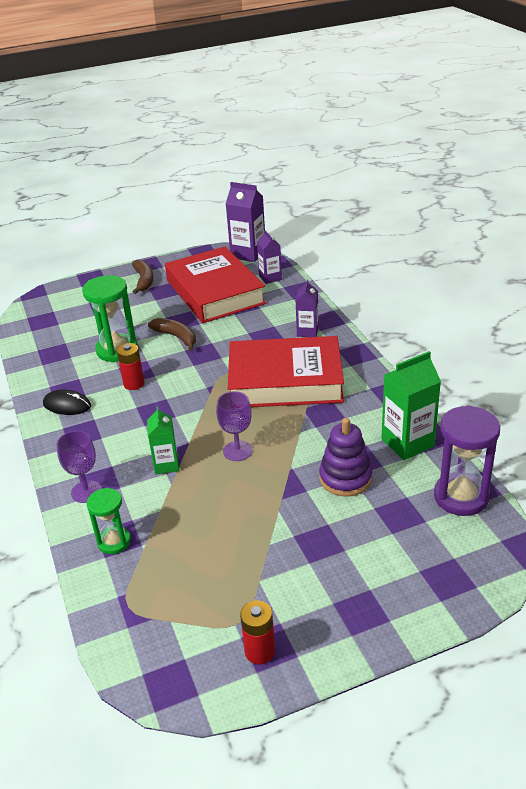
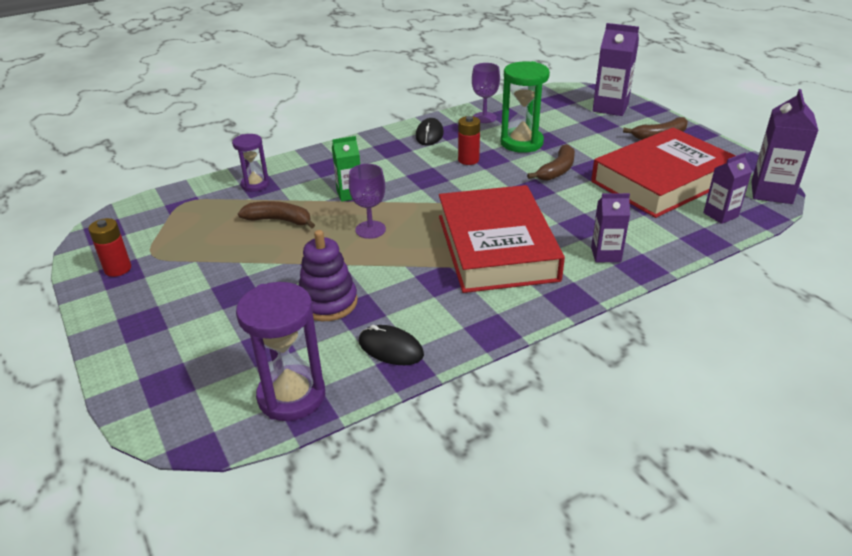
camera: 80 degrees right, 0 degrees up
purple goblet [57,431,102,503] -> purple goblet moved to [472,63,500,123]
green hourglass [87,488,131,554] -> purple hourglass [232,134,269,192]
green carton [381,351,441,460] -> black mouse [359,325,424,365]
none -> brown banana [238,201,315,229]
none -> purple carton [592,23,639,116]

